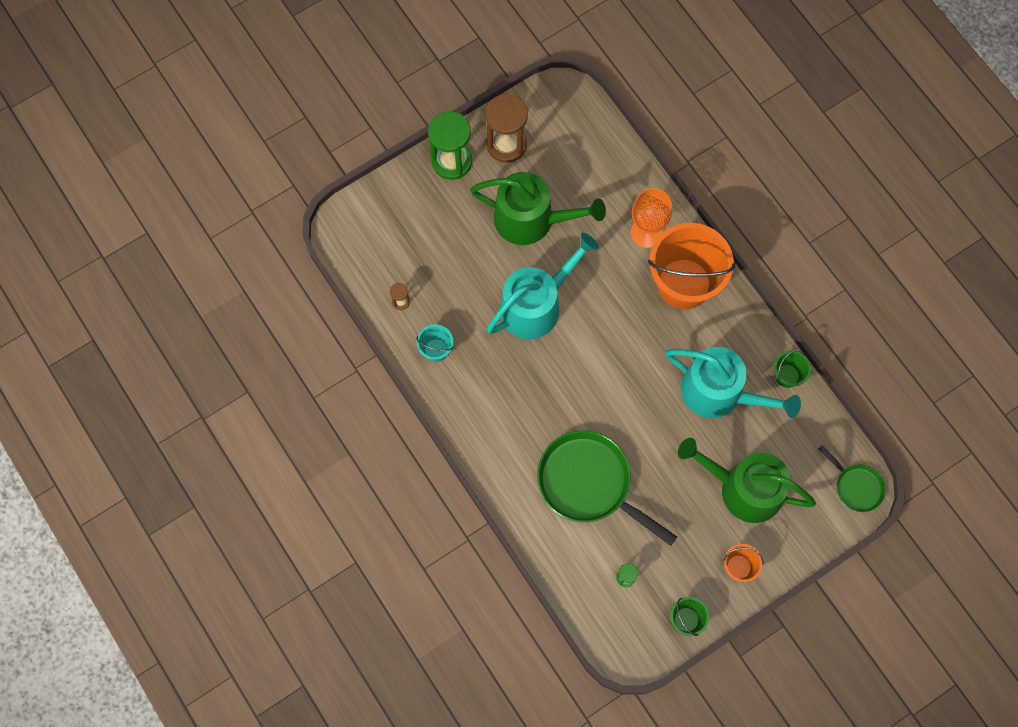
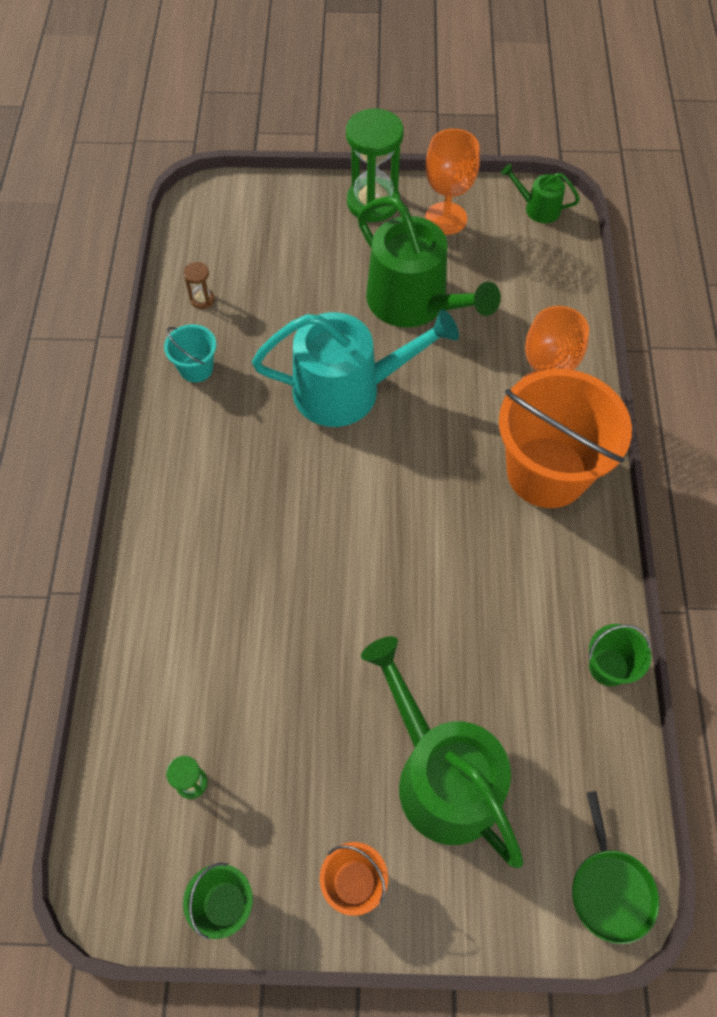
camera: 35 degrees right, 10 degrees down
brown hourglass [485,94,528,163] -> orange goblet [425,129,480,235]
green pan [537,430,677,546] -> none
turquoise watering can [666,347,801,418] -> none
none -> green watering can [501,164,580,223]

